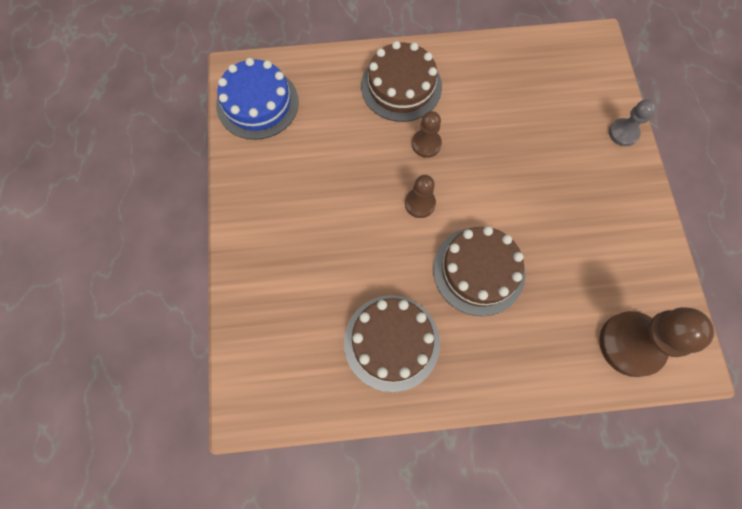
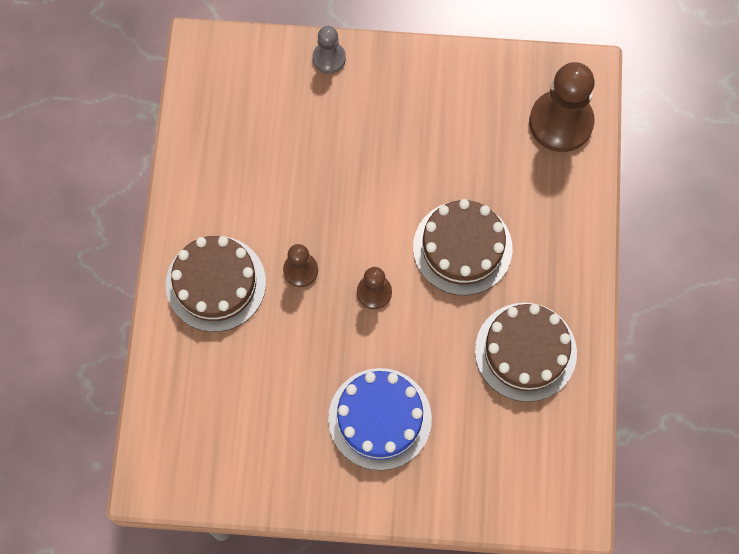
camera: 80 degrees left, 0 degrees up
blue cake [216,58,299,140] -> blue cake moved to [328,368,432,470]

